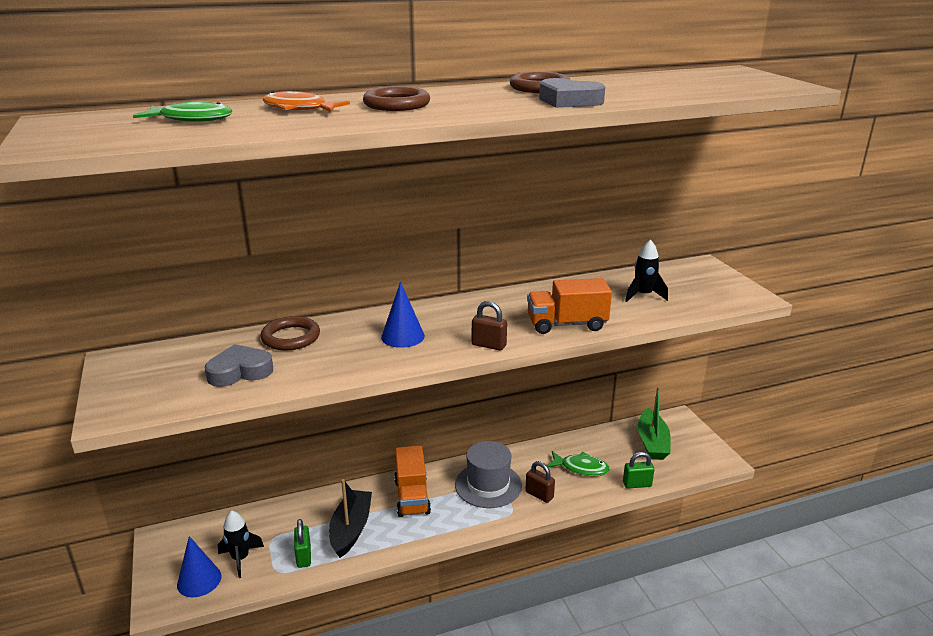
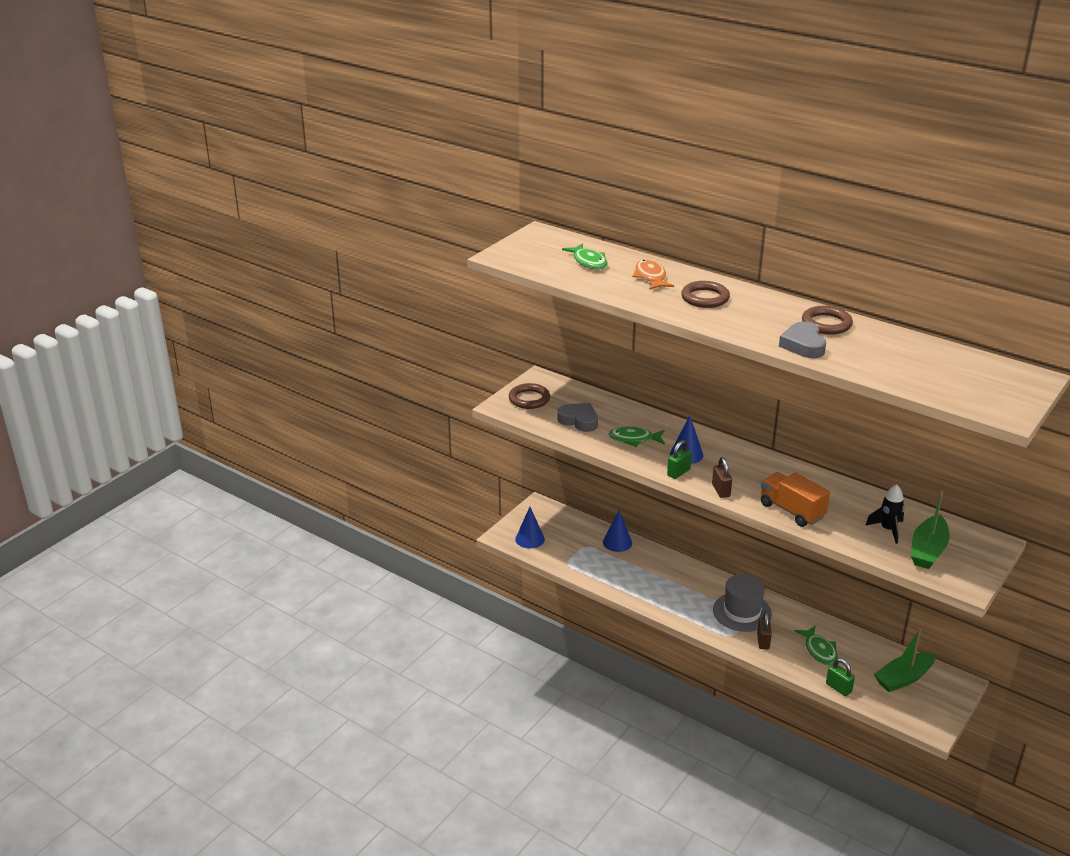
camera: 55 degrees right, 5 degrees up
black rocket [218,511,264,578] -> none
brown ring [260,316,320,351] -> brown ring moved to [509,383,550,409]
green padlock [294,519,311,568] -> green padlock moved to [667,440,692,479]
black boat [329,479,372,558] -> none
orange truck [394,445,431,517] -> none
none -> blue cone [603,510,632,552]
none -> green fish [609,426,665,447]
none -> green boat [911,491,950,569]

